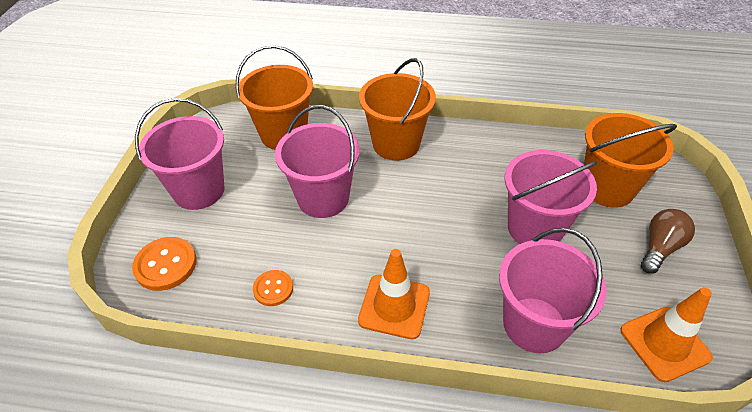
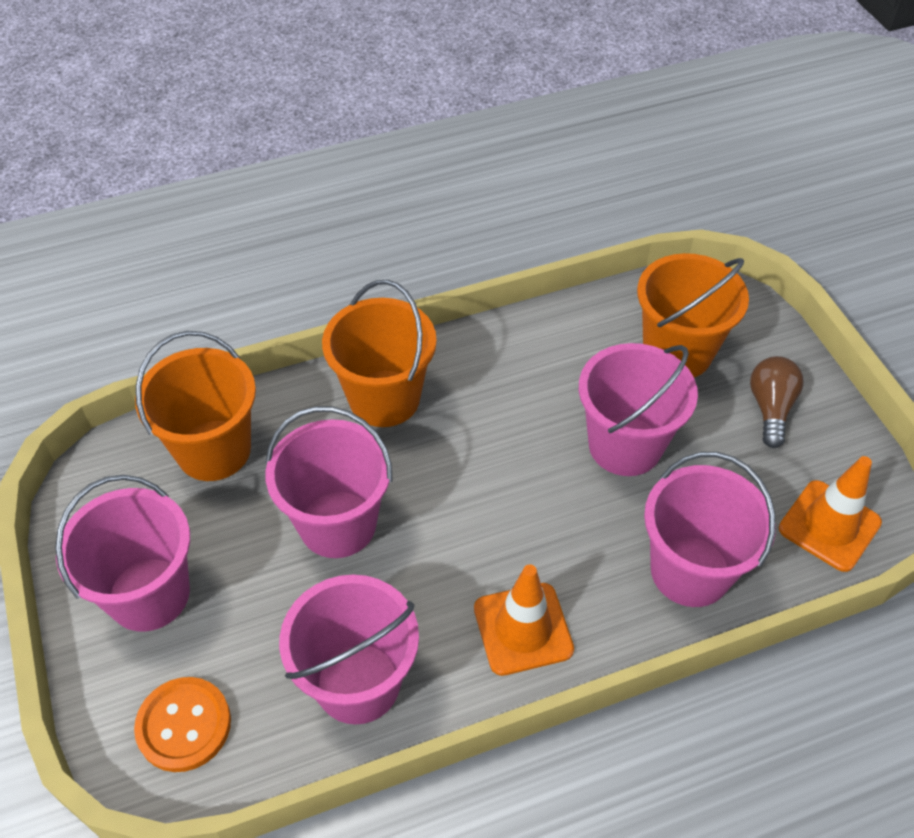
camera: 30 degrees left, 5 degrees up
orange button [253,270,293,306] -> pink bucket [279,575,419,724]

